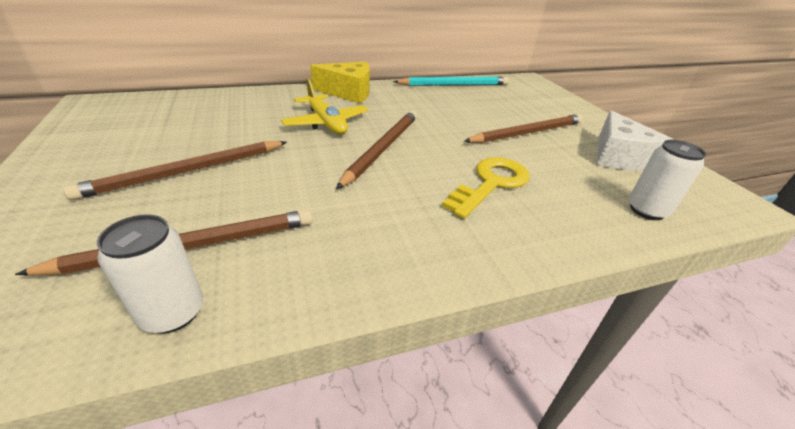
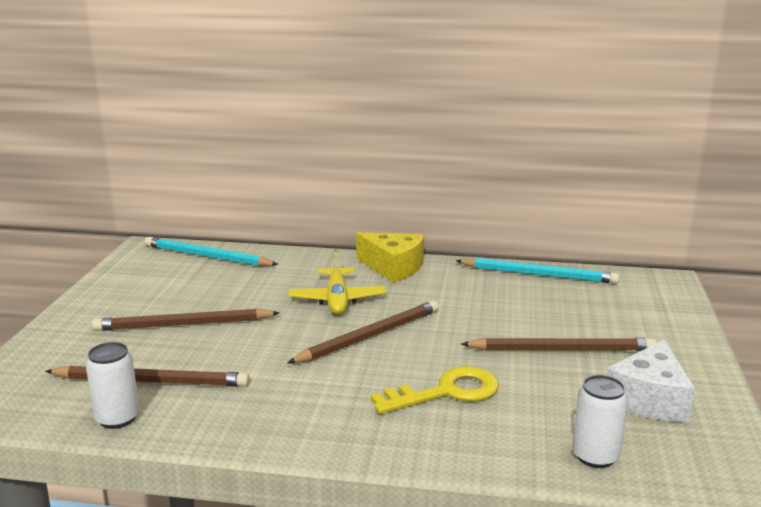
camera: 30 degrees right, 15 degrees down
none -> turquoise pencil [145,237,278,266]

